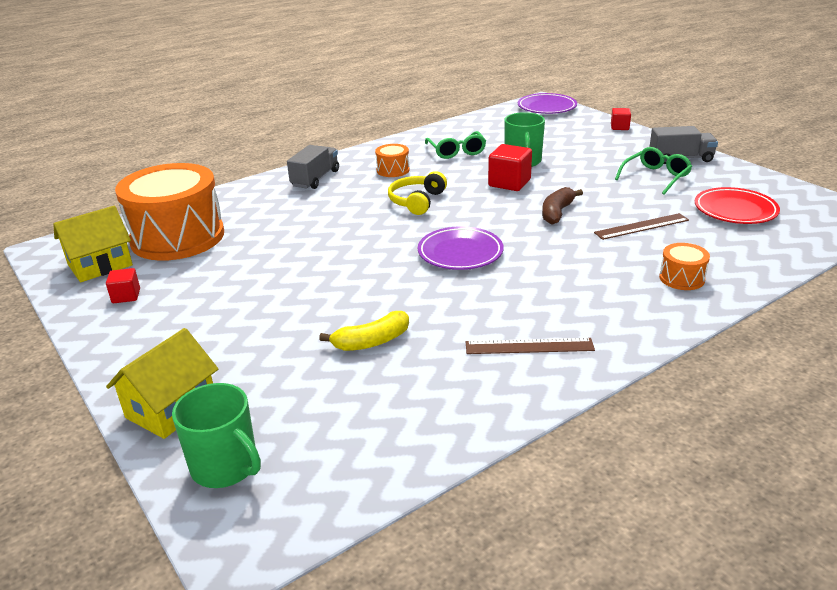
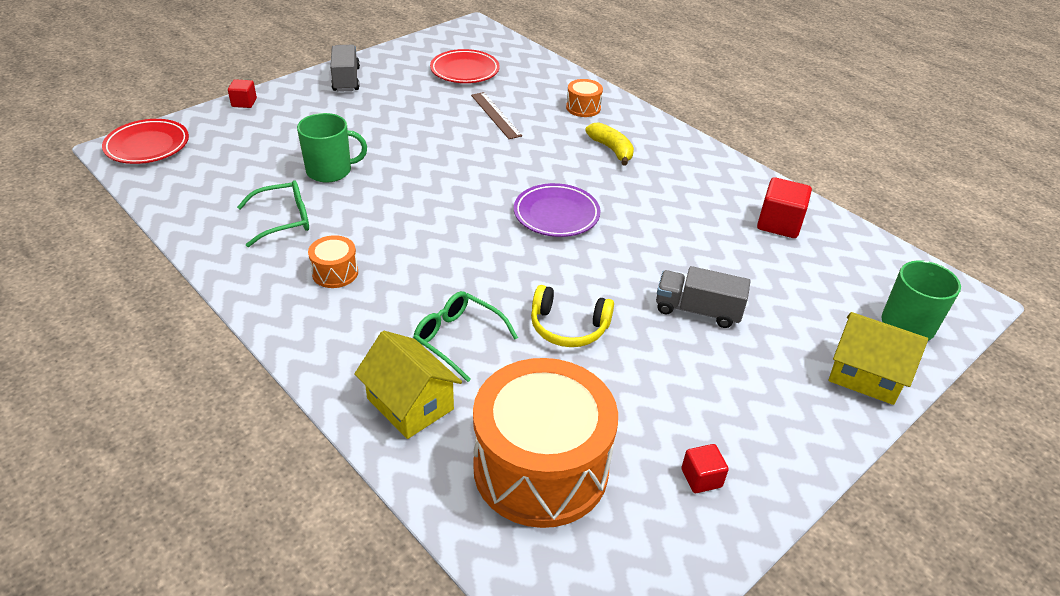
camera: 100 degrees left, 10 degrees up
yellow house [53,206,133,282] -> yellow house moved to [354,331,462,439]
grey truck [287,145,339,189] -> grey truck moved to [656,266,751,328]
yellow banana [319,311,409,351] -> yellow banana moved to [585,122,634,166]
yellow headphones [388,171,447,215] -> yellow headphones moved to [531,285,614,347]
brown ruler [466,338,595,354] -> none
red cube [488,144,532,191] -> red cube moved to [757,177,812,238]
purple plate [518,93,577,114] -> red plate [102,119,189,164]
brown banana [542,187,583,225] -> none
green glasses [615,147,692,195] -> green glasses moved to [413,291,518,382]

